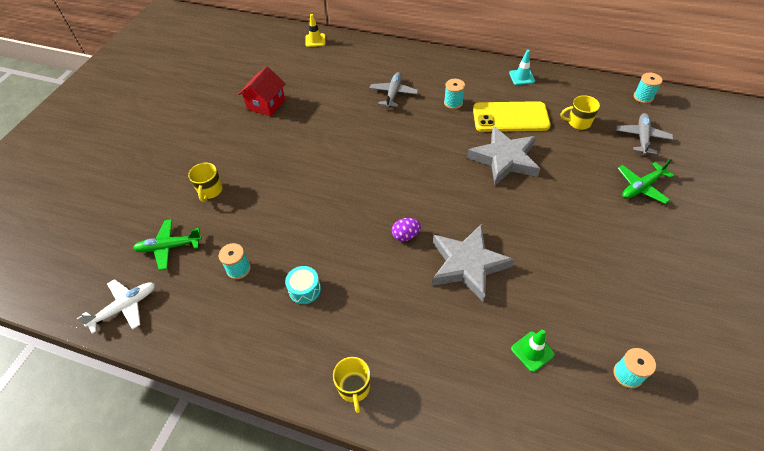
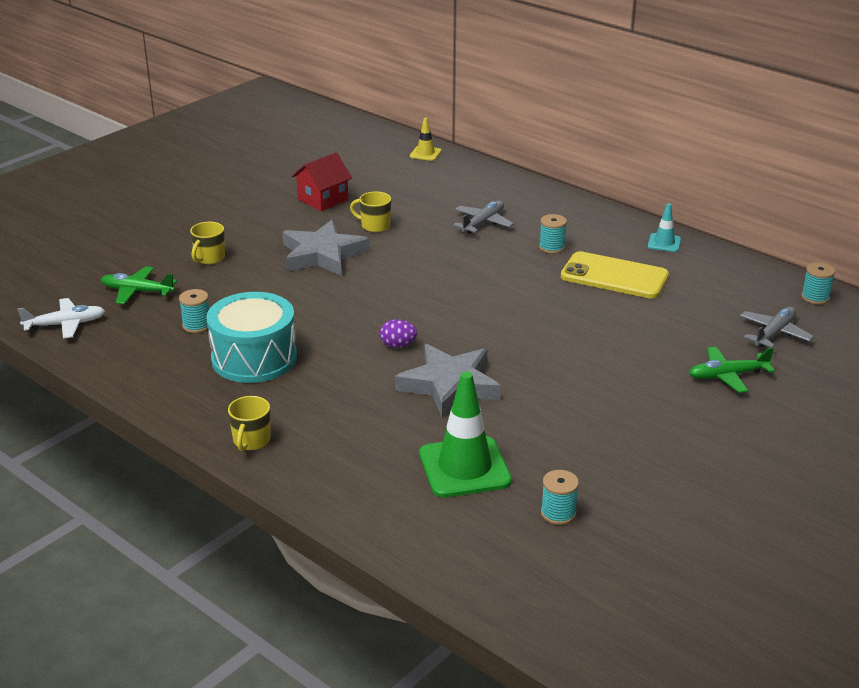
camera: 20 degrees right, 20 degrees down
turquoise drum [285,266,321,304] -> turquoise drum [206,292,297,383], size x2.21
grey star [467,126,540,185] -> grey star moved to [282,220,370,276]
green traffic cone [511,330,555,372] -> green traffic cone [419,372,512,498], size x1.99
yellow mug [561,95,600,130] -> yellow mug moved to [350,191,391,232]

